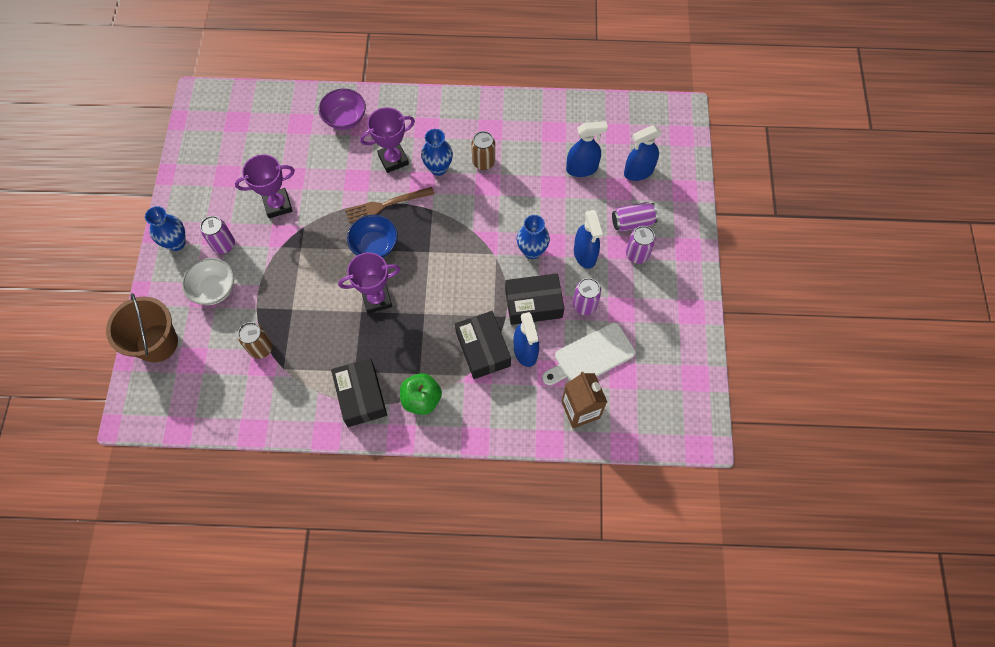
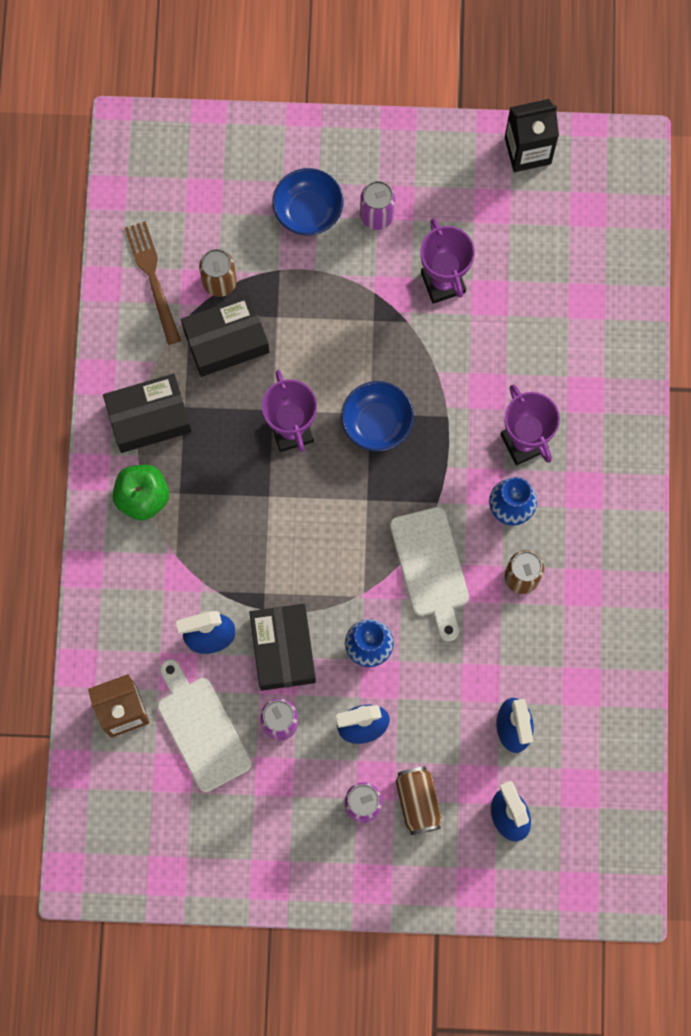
camera: 90 degrees right, 10 degrees up
brown bucket [106,293,178,363] -> none
blue vase [145,206,186,251] -> none
white bowl [182,258,234,305] -> blue bowl [272,168,343,235]
purple bowl [319,88,366,130] -> none
brown fork [345,187,434,223] -> brown fork moved to [125,221,181,345]
black box [455,311,511,379] -> black box moved to [181,295,270,377]
purple can [612,202,658,232] -> brown can [396,767,441,835]
none -> white cutting board [390,507,469,641]
none -> black carton [505,99,559,172]

